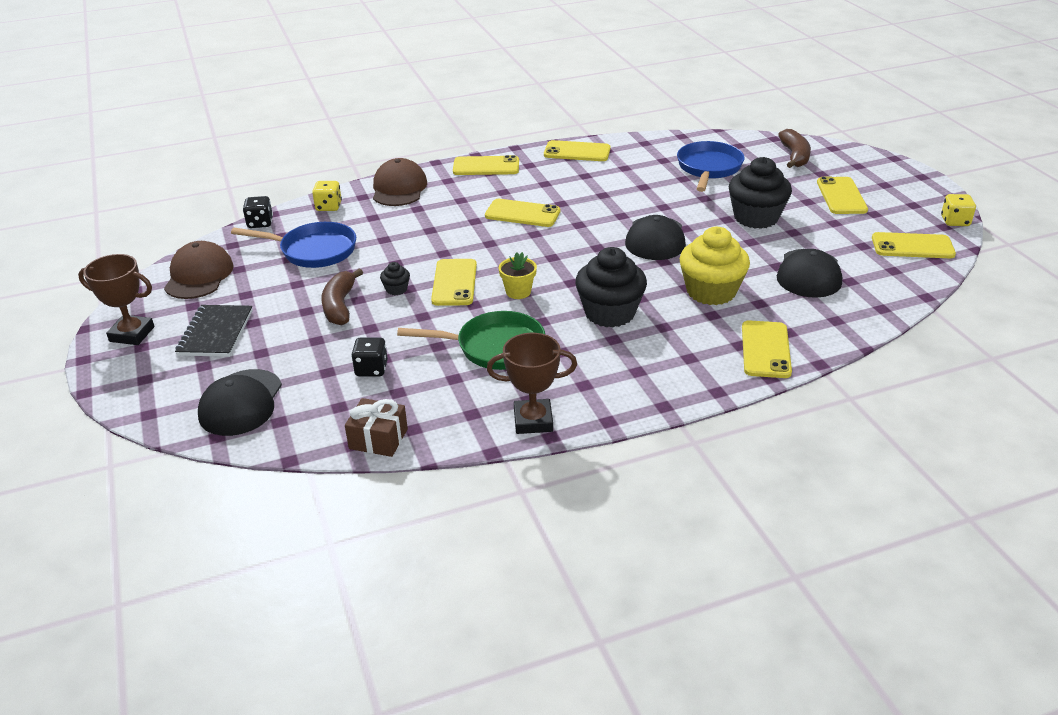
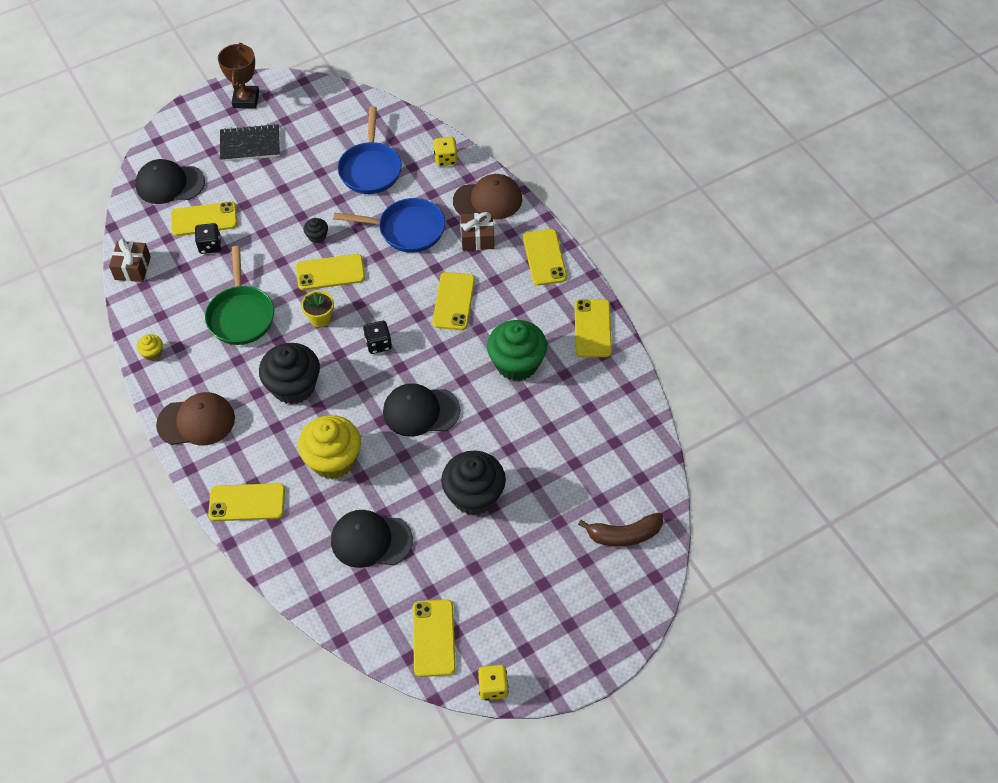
camera: 80 degrees right, 20 degrees up
brown cap [164,241,234,299] -> brown cap moved to [156,392,235,445]
black dice [243,196,273,228] -> black dice moved to [363,321,392,354]
brown banana [321,268,363,326] -> none
brown trophy [487,333,577,434] -> yellow cupcake [136,334,163,361]
blue pan [677,141,745,192] -> blue pan moved to [333,198,445,253]
yellow phone [817,176,868,214] -> yellow phone moved to [171,201,237,236]
none -> brown gift [460,212,494,251]
none -> green cupcake [487,320,547,381]

